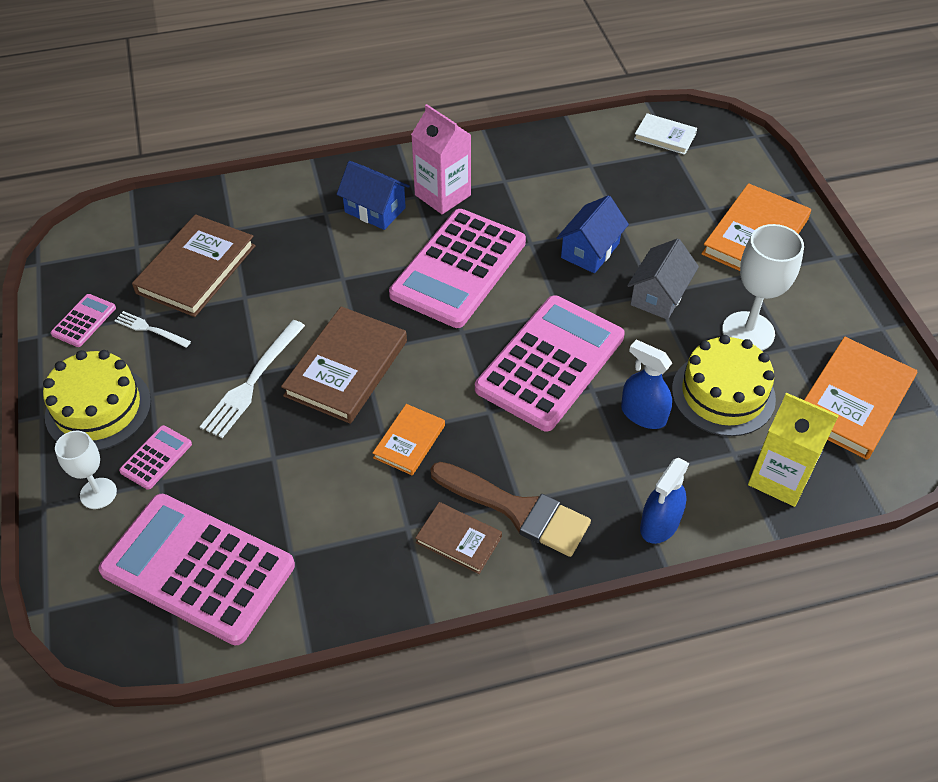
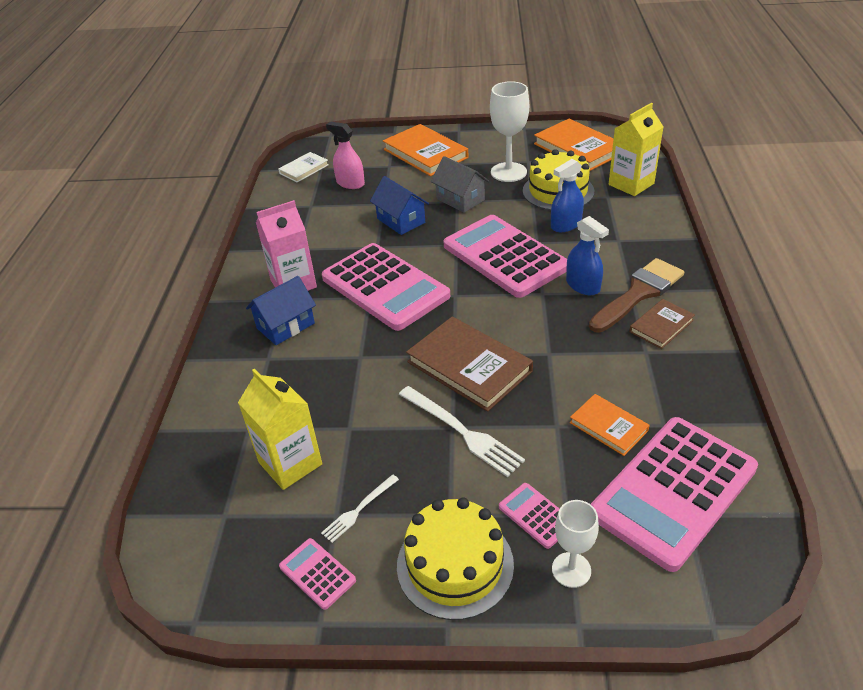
camera: 70 degrees left, 10 degrees down
brown book [132,214,256,317] -> yellow carton [238,368,322,490]
orange book [373,404,445,475] -> orange book moved to [570,394,650,456]
blue spray bottle [640,458,689,544] -> blue spray bottle moved to [566,216,609,295]
none -> pink spray bottle [326,122,365,189]

